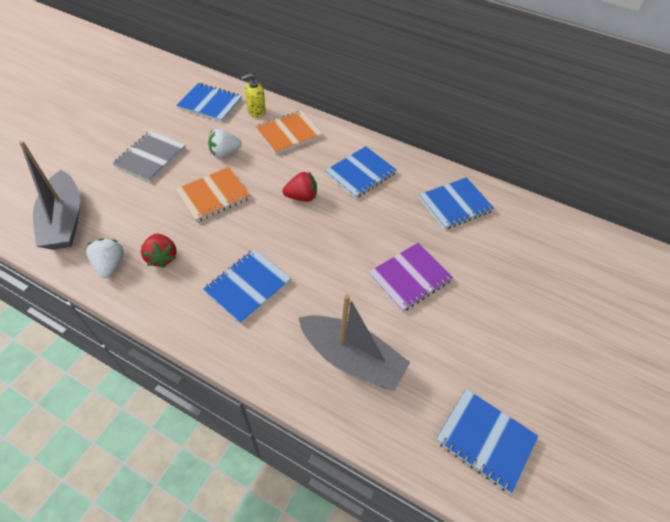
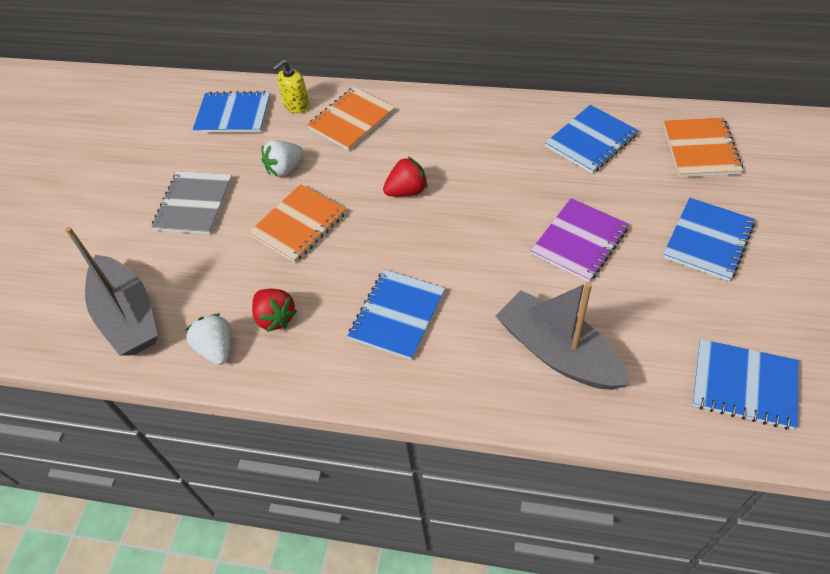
camera: 10 degrees left, 0 degrees up
grey boat [299,294,410,391] -> grey boat turned 150 degrees counterclockwise [496,282,630,390]
blue notebook [325,146,397,199] -> blue notebook moved to [663,198,755,281]
none -> orange notebook [663,117,743,177]

